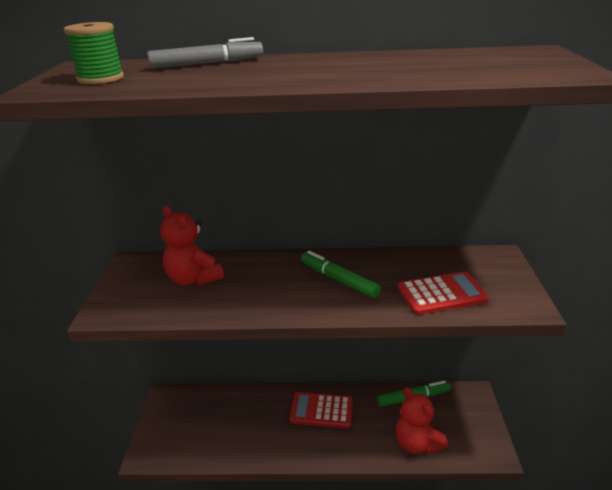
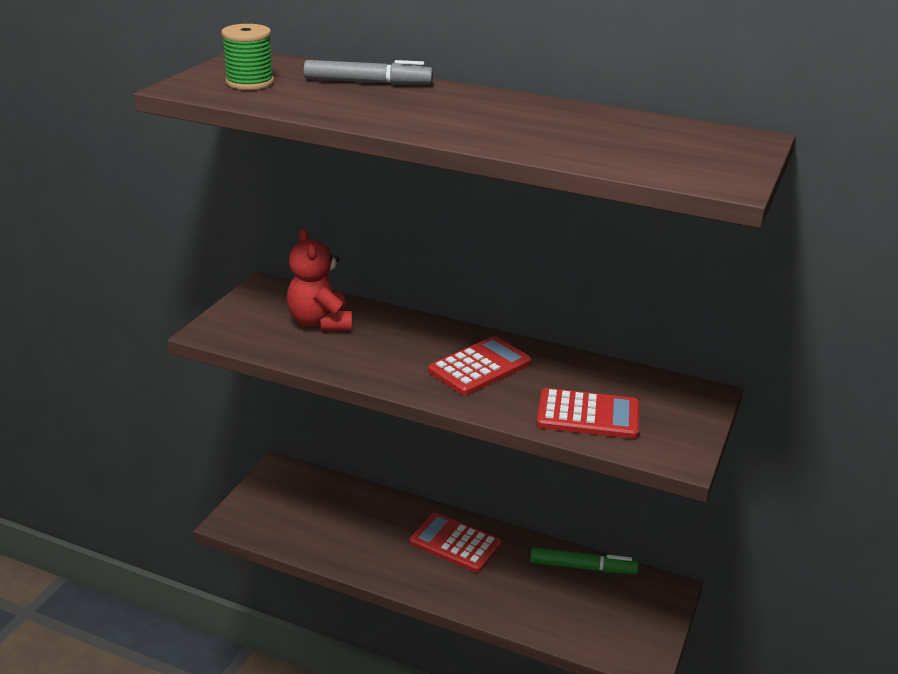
camera: 20 degrees right, 0 degrees up
green marker [301,251,381,298] -> red calculator [428,336,531,396]
red teddy bear [396,387,448,455] -> none

